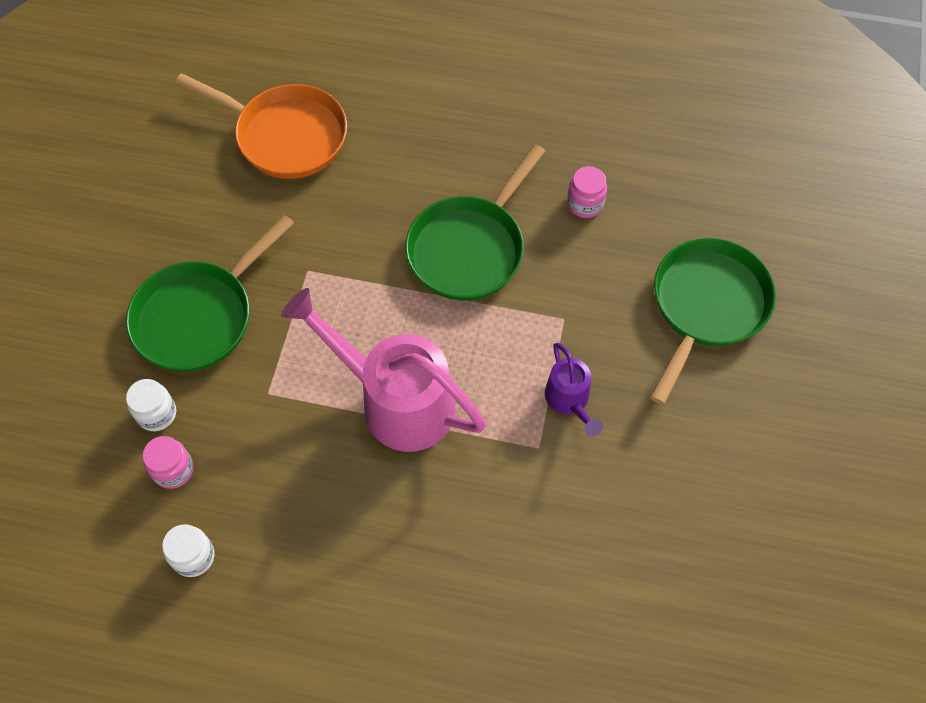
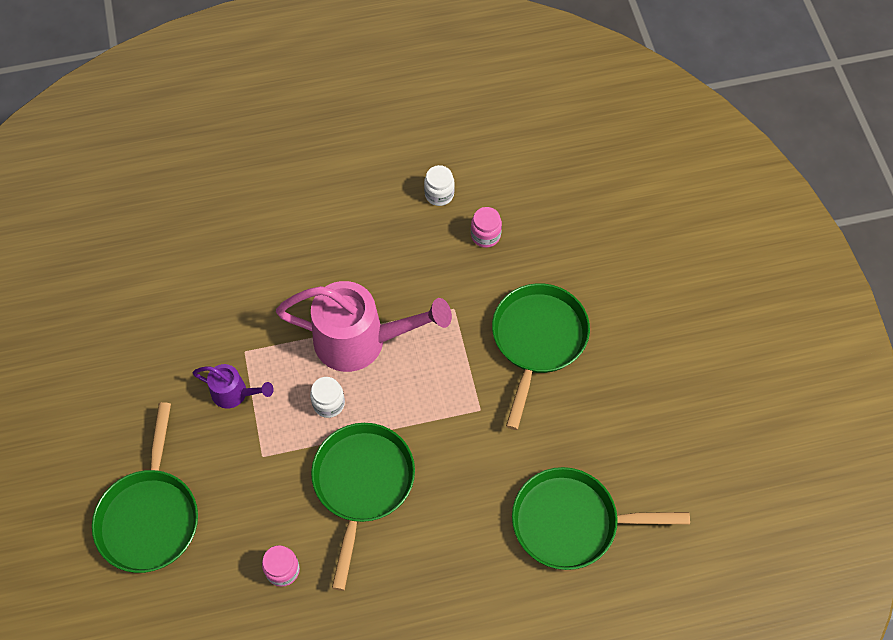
camera: 155 degrees right, 0 degrees up
white jar [126,379,176,431] -> white jar moved to [310,377,345,418]
orange pan [175,73,347,179] -> green pan [512,467,690,570]
purple watering can [545,343,603,437] -> purple watering can turned 150 degrees clockwise [193,364,274,408]

